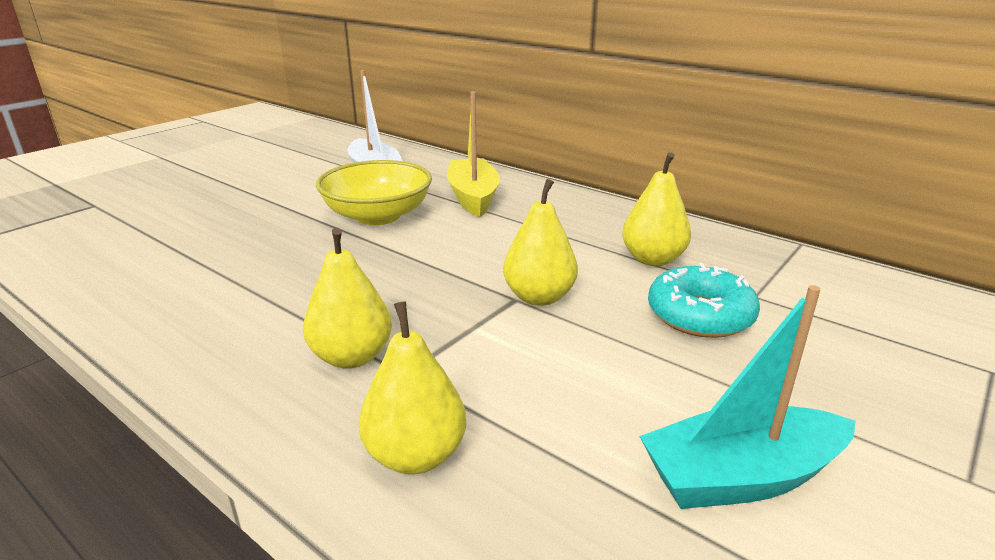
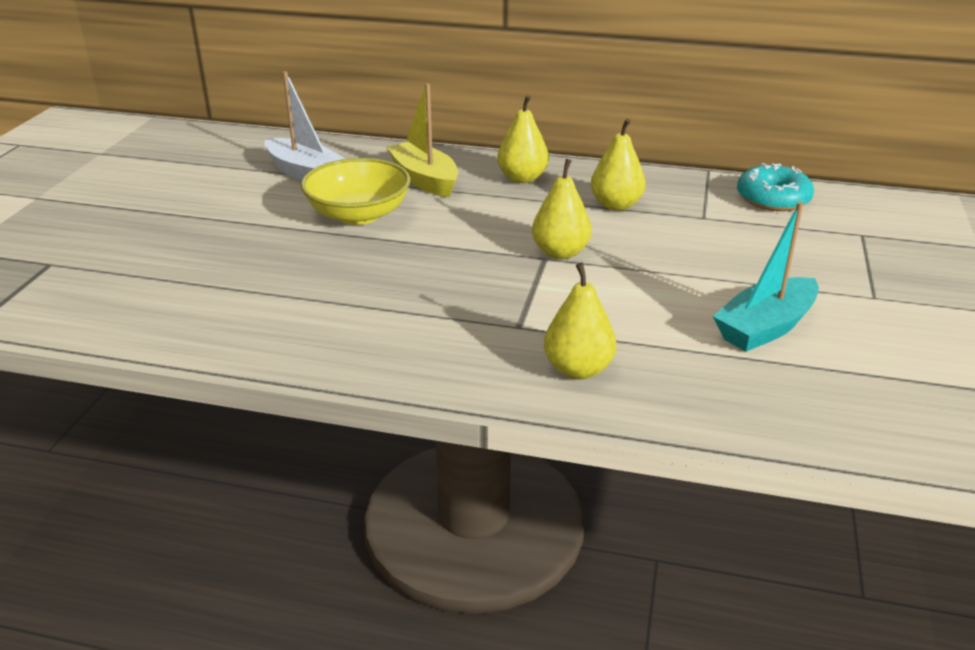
camera: 25 degrees left, 5 degrees up
yellow pear [303,228,392,369] -> yellow pear moved to [497,95,549,183]
turquoise donut [648,263,760,338] -> turquoise donut moved to [737,163,814,211]

